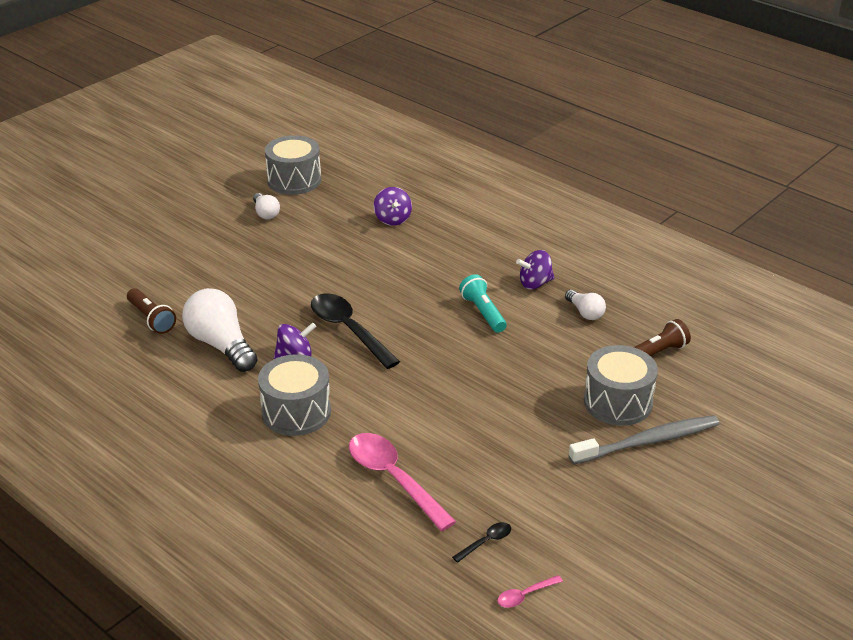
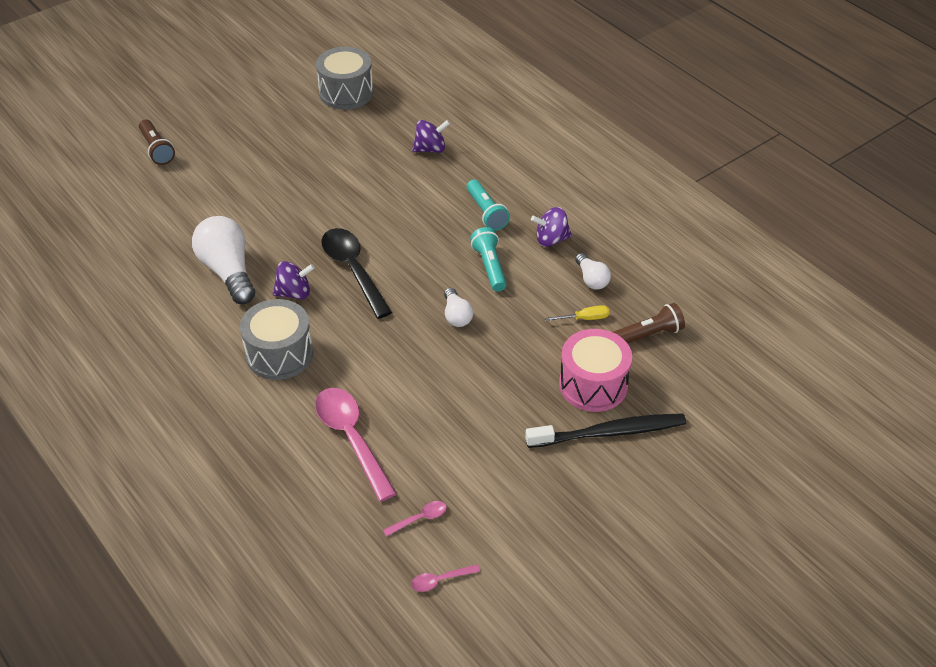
camera: 10 degrees right, 10 degrees up
brown flashlight [127,288,176,334] -> brown flashlight moved to [139,119,175,165]
white light bulb [253,193,280,219] -> white light bulb moved to [444,288,473,327]
purple spinning top [374,187,412,226] -> purple spinning top turned 105 degrees counterclockwise [412,120,450,153]
black spoon [452,522,511,563] -> pink spoon [383,501,447,537]
grey toothbrush [569,415,719,464] -> black toothbrush [525,414,686,448]
grey drum [584,345,658,426] -> pink drum [559,329,632,412]
none -> turquoise flashlight [467,179,510,231]
none -> yellow screwdriver [545,305,609,321]

